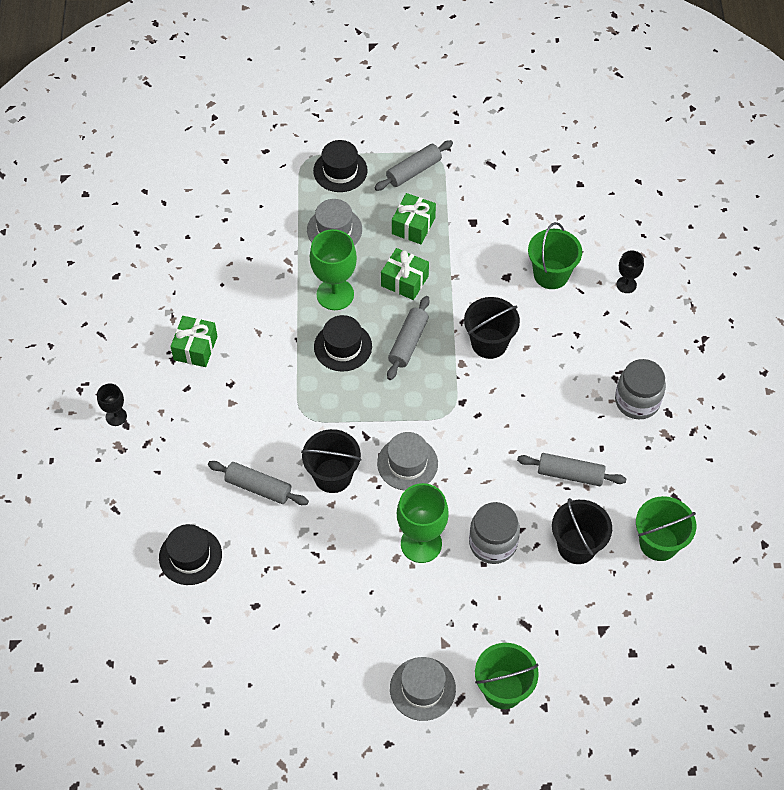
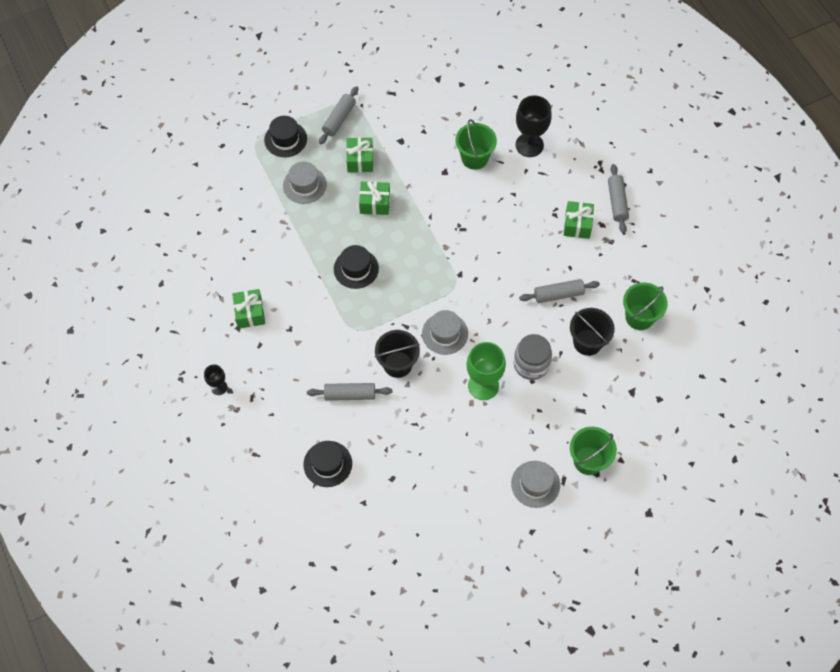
camera: 25 degrees left, 5 degrees up
green goblet [310,229,357,310] -> none
grey rolling pin [387,296,430,380] -> grey rolling pin moved to [608,164,629,233]
black bucket [464,297,520,359] -> none
grey jar [615,359,666,419] -> green gift [564,201,594,239]
black goblet [617,250,644,293] -> black goblet [516,95,552,157], size x1.86

